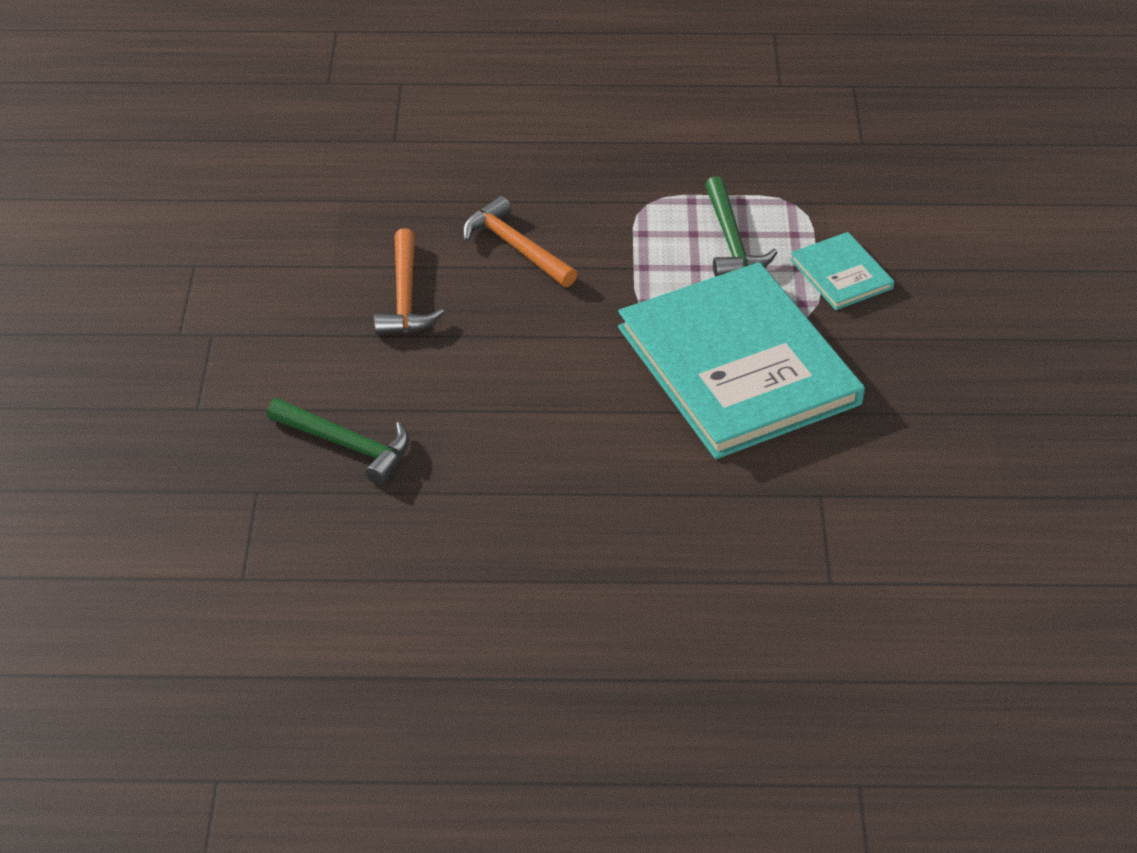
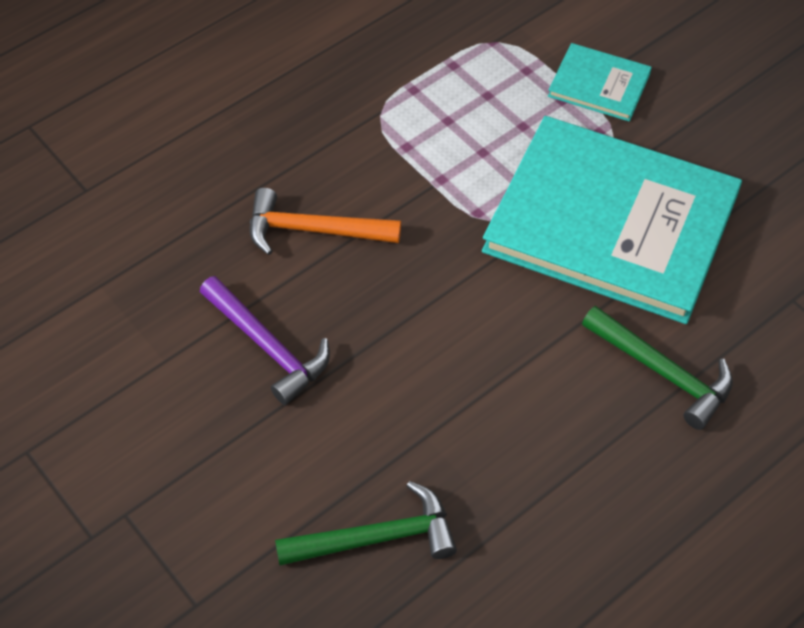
camera: 40 degrees left, 10 degrees up
orange hammer [374,228,445,335] -> purple hammer [200,276,330,405]
green hammer [705,176,778,277] -> green hammer moved to [582,306,733,430]

